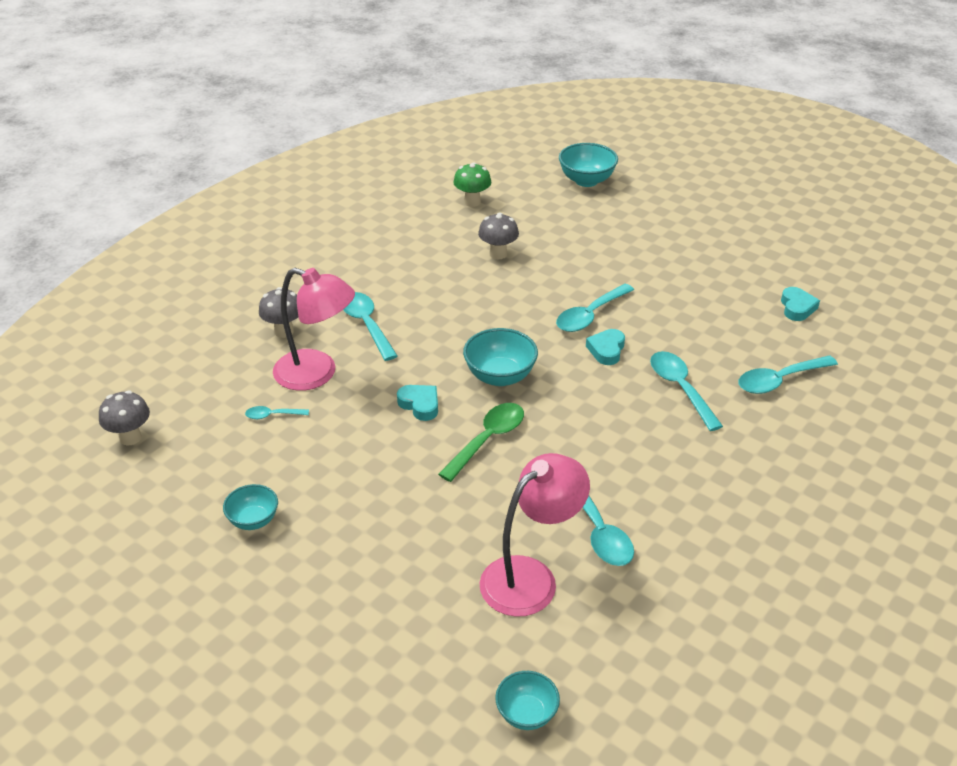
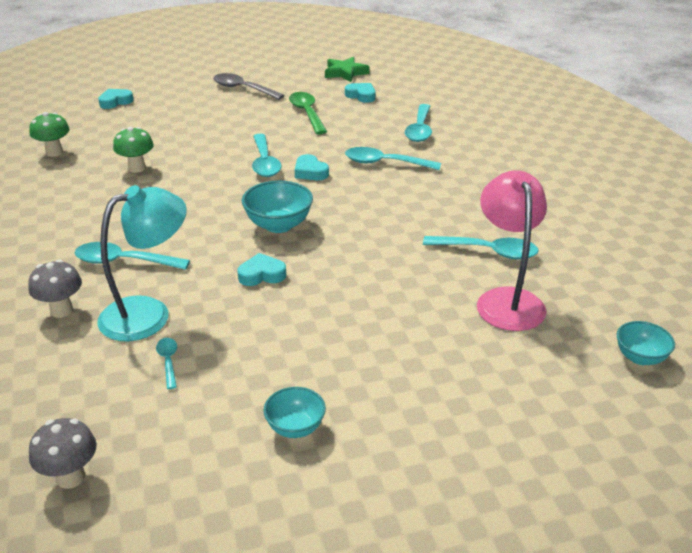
camera: 55 degrees left, 5 degrees down
turquoise spoon [245,406,309,419] -> turquoise spoon turned 135 degrees clockwise [156,338,177,389]
pink lamp [273,268,355,391] -> turquoise lamp [97,185,187,341]
green spoon [438,403,524,482] -> green spoon moved to [289,92,327,134]
grey mushroom [478,213,519,259] -> green mushroom [113,127,154,173]
turquoise bowl [559,143,618,187] -> turquoise heart [98,89,134,109]
none -> grey spoon [213,73,284,100]
none -> green star [325,57,369,82]

